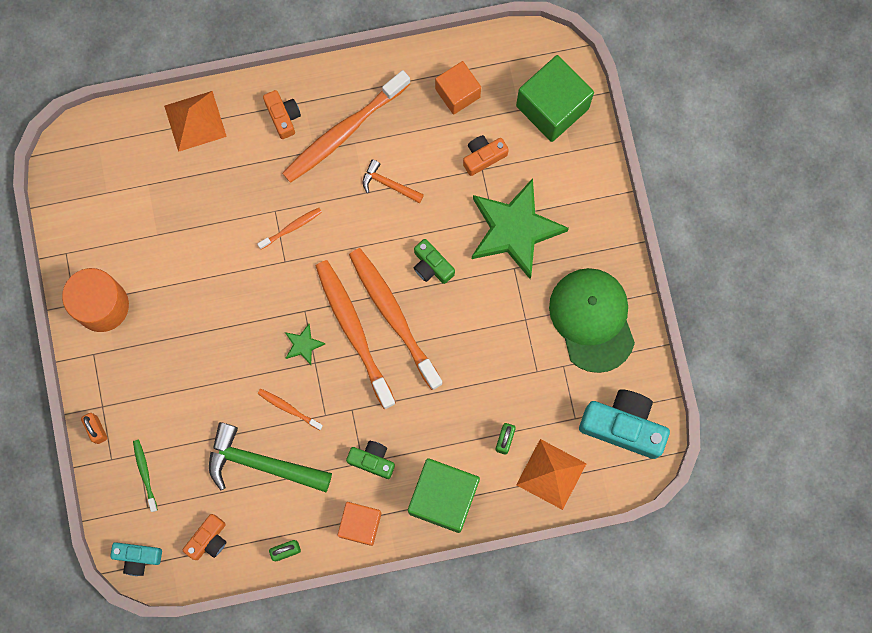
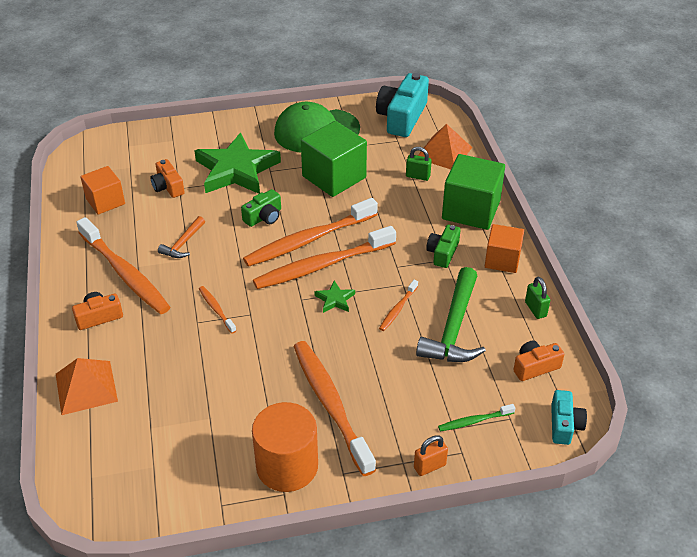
camera: 90 degrees left, 35 degrees down
orange camera [183,514,227,560] -> orange camera turned 60 degrees counterclockwise [513,341,564,381]
green cube [516,55,594,142] -> green cube moved to [301,121,367,197]
none -> orange toothbrush [293,341,376,476]

